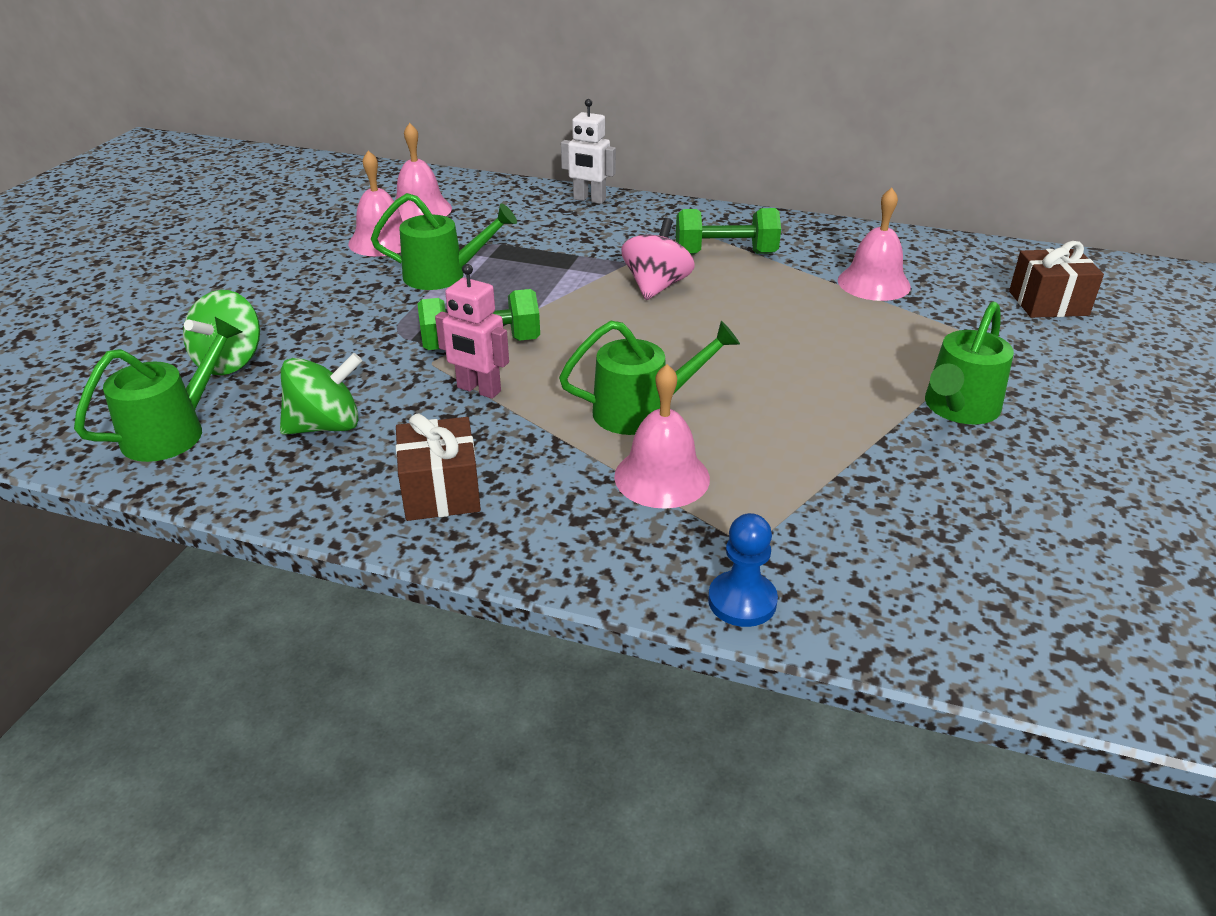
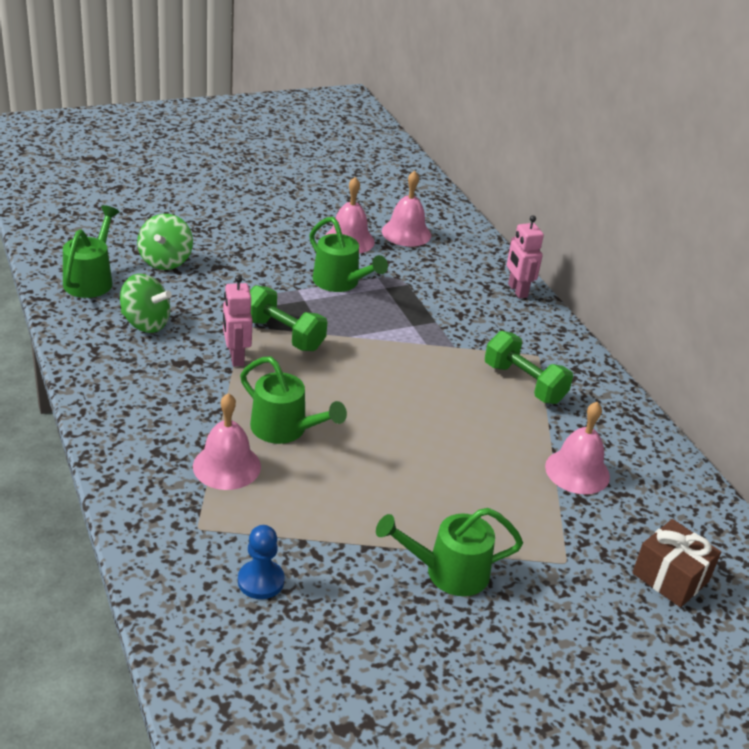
camera: 45 degrees right, 0 degrees up
green watering can [74,317,242,462] -> green watering can turned 75 degrees counterclockwise [63,205,119,298]
green spinning top [183,290,260,375] -> green spinning top turned 60 degrees counterclockwise [137,214,193,270]
brown gift [396,413,481,521] -> none
white robot [561,99,616,204] -> pink robot [507,215,544,299]
pink spinning top [621,218,695,300] -> none
blue pawn [708,513,778,627] -> blue pawn moved to [238,525,285,599]

